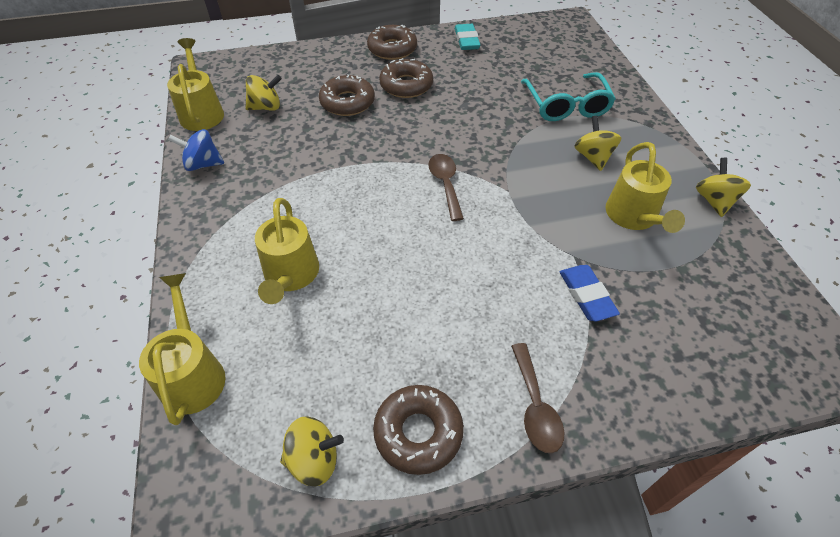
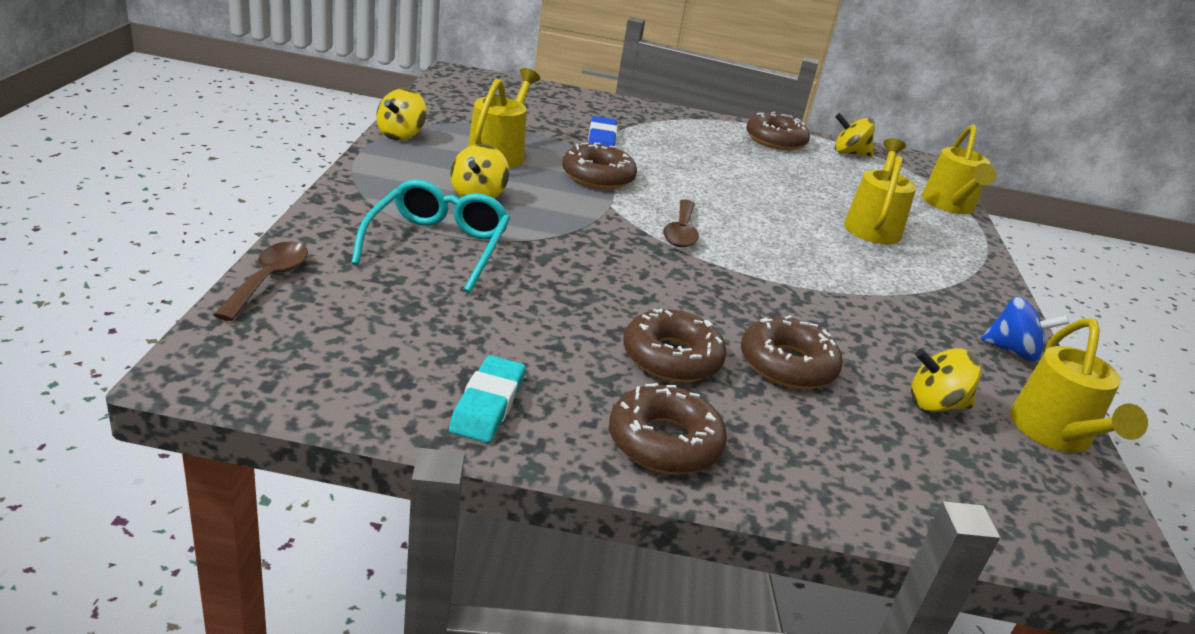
camera: 165 degrees left, 20 degrees down
brown spoon [511,343,564,453] -> brown spoon moved to [213,241,308,321]
none -> brown donut [562,143,637,189]

